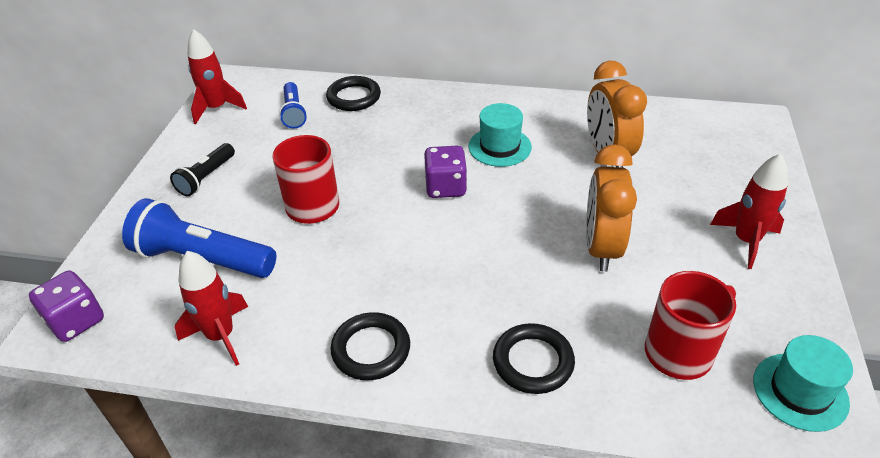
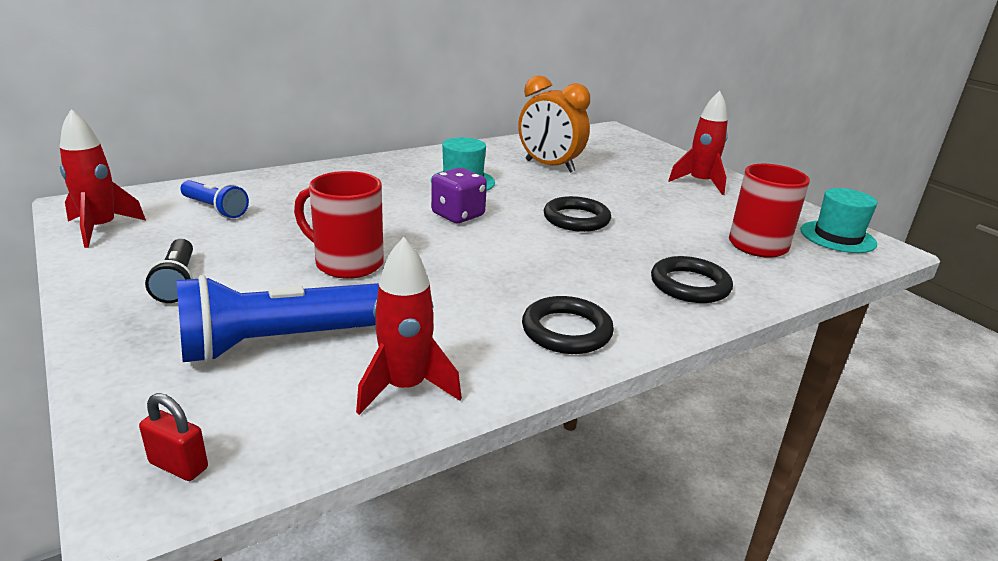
camera: 45 degrees left, 15 degrees down
purple dice [29,270,104,342] -> red padlock [139,393,208,481]
black ring [326,76,381,111] -> black ring moved to [544,196,611,232]
orange clock [586,145,637,272] -> none

